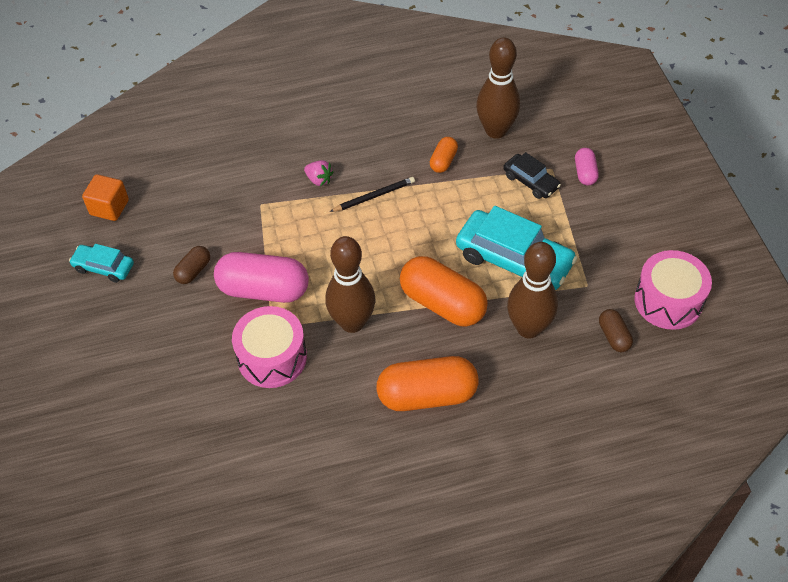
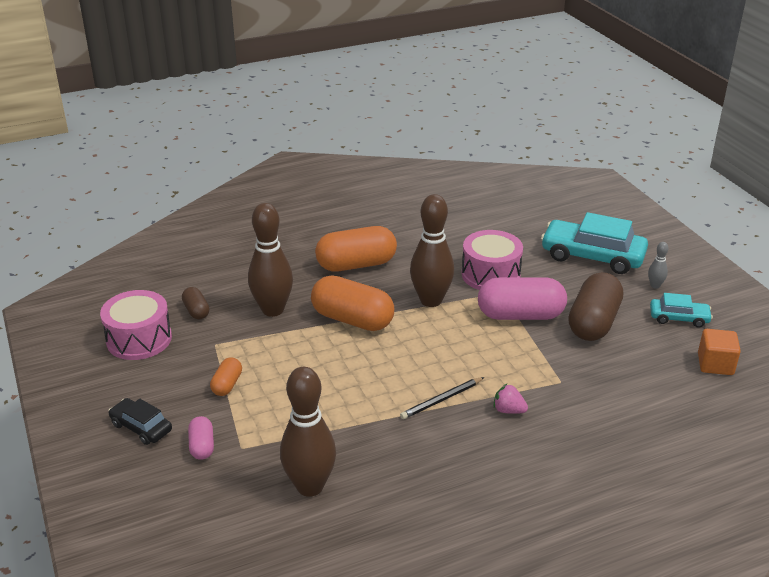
camera: 170 degrees right, 20 degrees down
brown capsule [173,246,210,284] -> brown capsule [568,272,623,341], size x2.04
orange capsule [430,137,458,173] -> orange capsule moved to [210,357,242,396]
turquoise car [456,206,577,290] -> turquoise car moved to [541,212,648,274]
black car [503,152,561,199] -> black car moved to [108,398,172,445]
none -> grey bowling pin [648,242,668,289]

